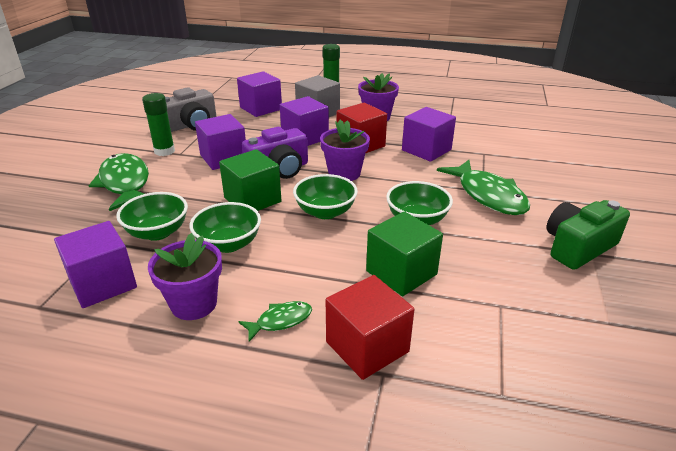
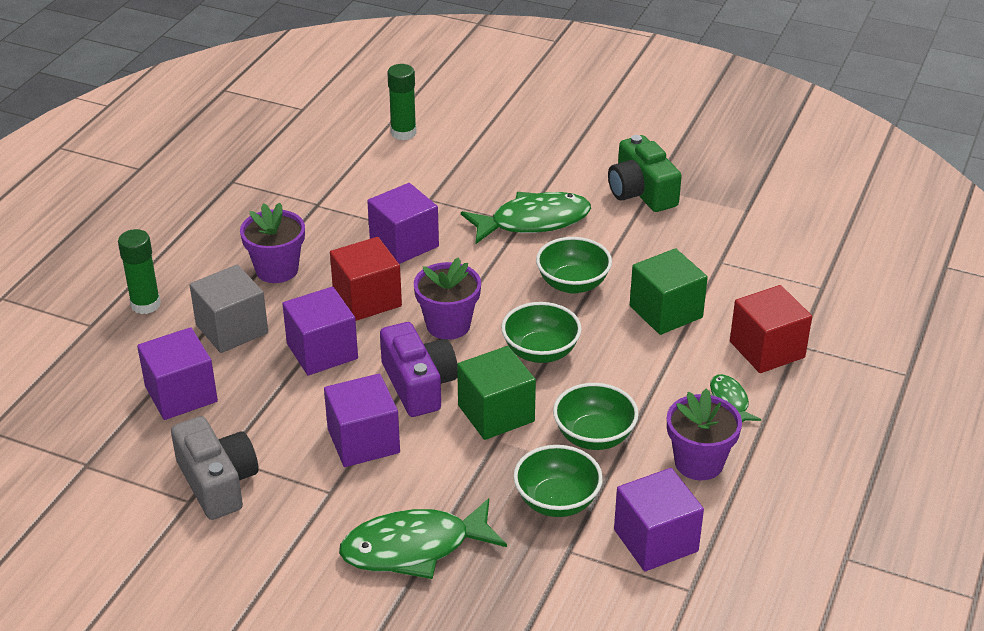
camera: 80 degrees left, 5 degrees up
green glue stick [142,93,175,156] -> green glue stick moved to [387,64,417,140]

